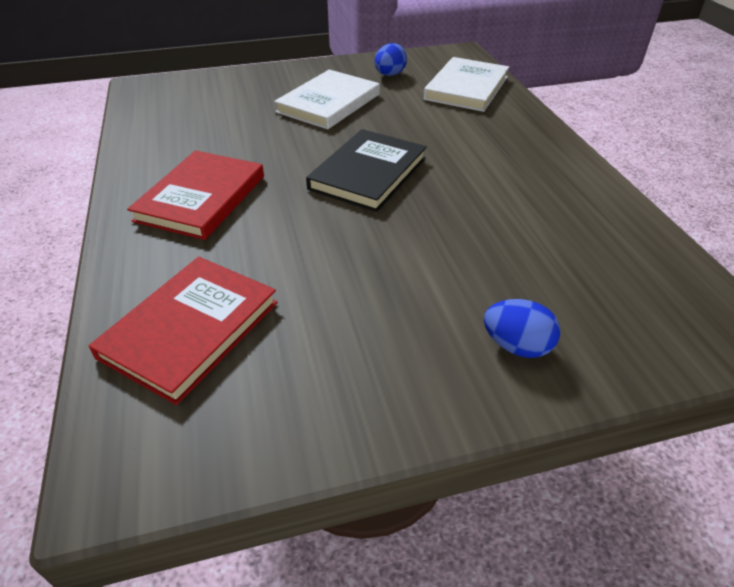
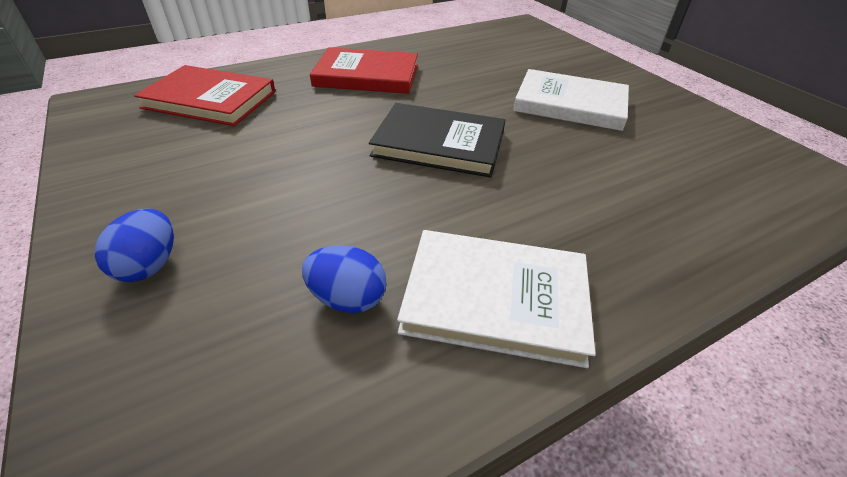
camera: 75 degrees right, 0 degrees up
blue egg [375,43,407,76] -> blue egg moved to [302,245,387,313]
white book [423,57,509,112] -> white book moved to [397,230,596,368]

